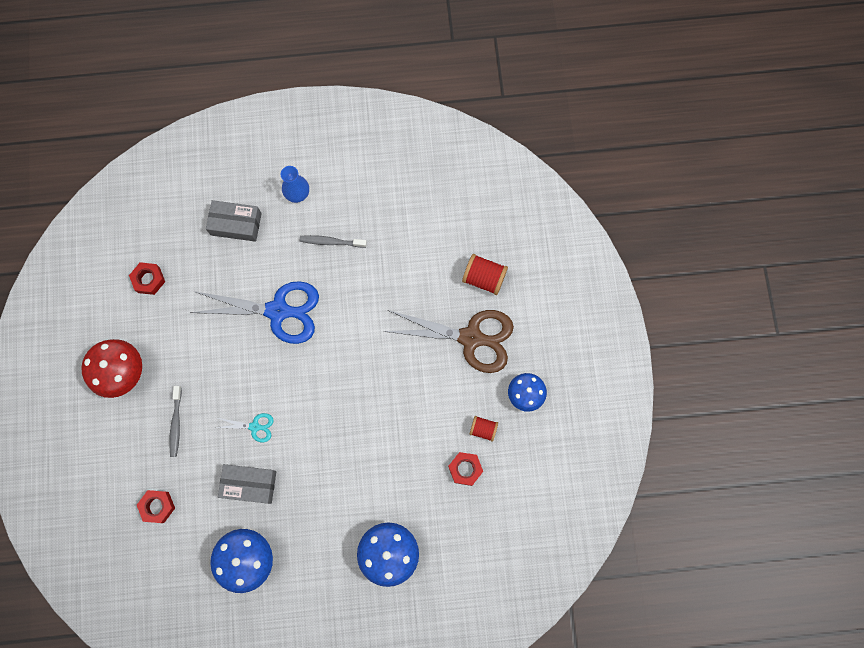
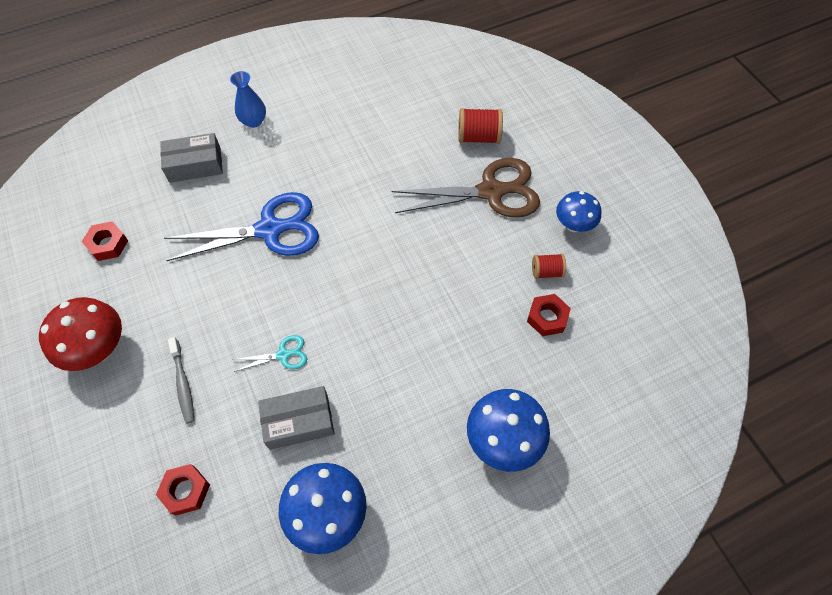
camera: 20 degrees left, 15 degrees down
grey toothbrush [300,235,367,248] -> none

